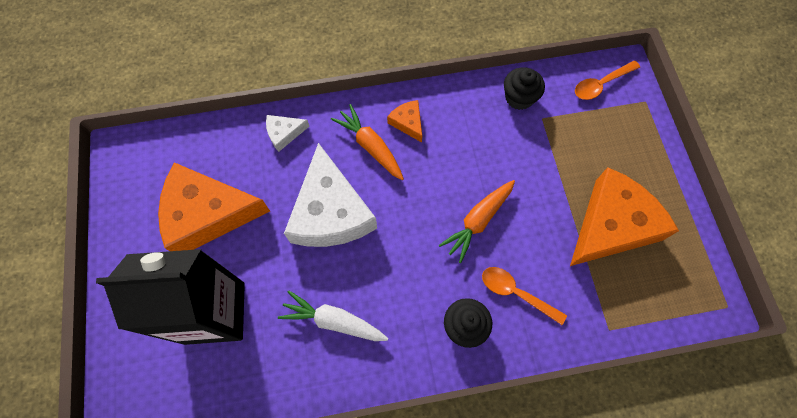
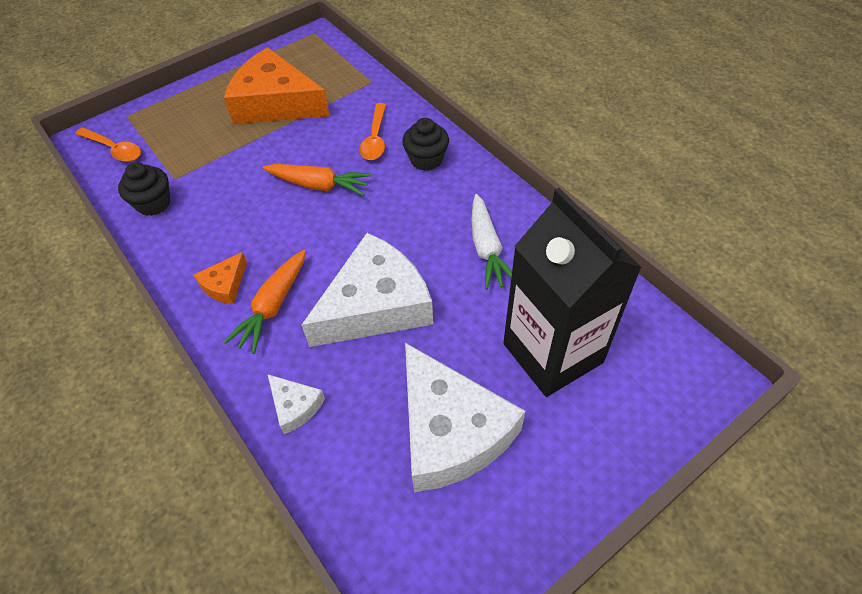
camera: 115 degrees left, 15 degrees down
orange cheese [158,162,270,251] -> white cheese [405,343,525,492]

